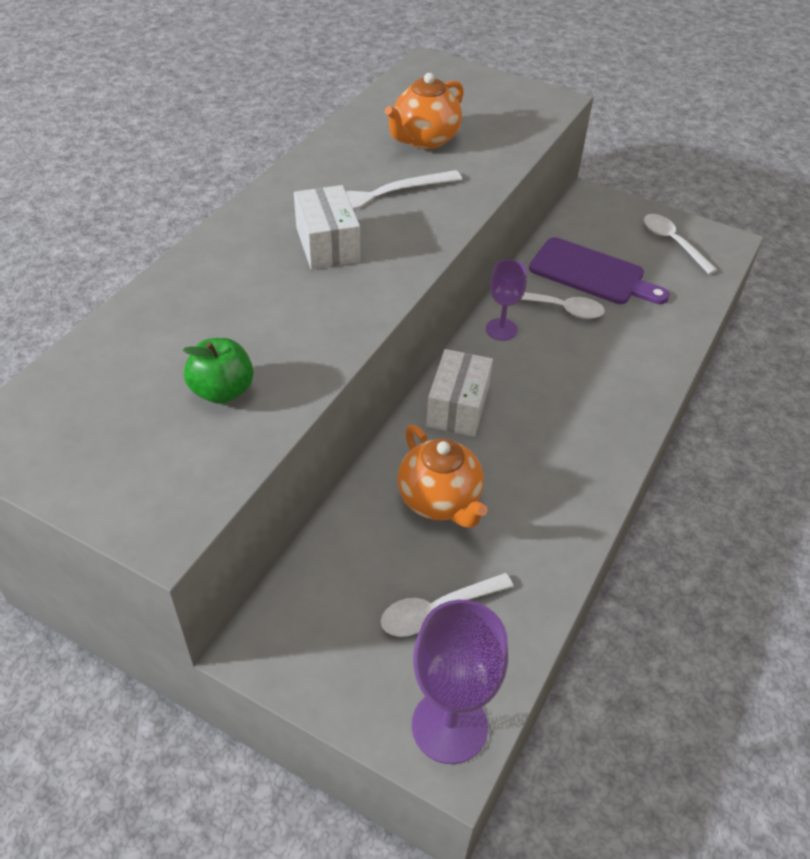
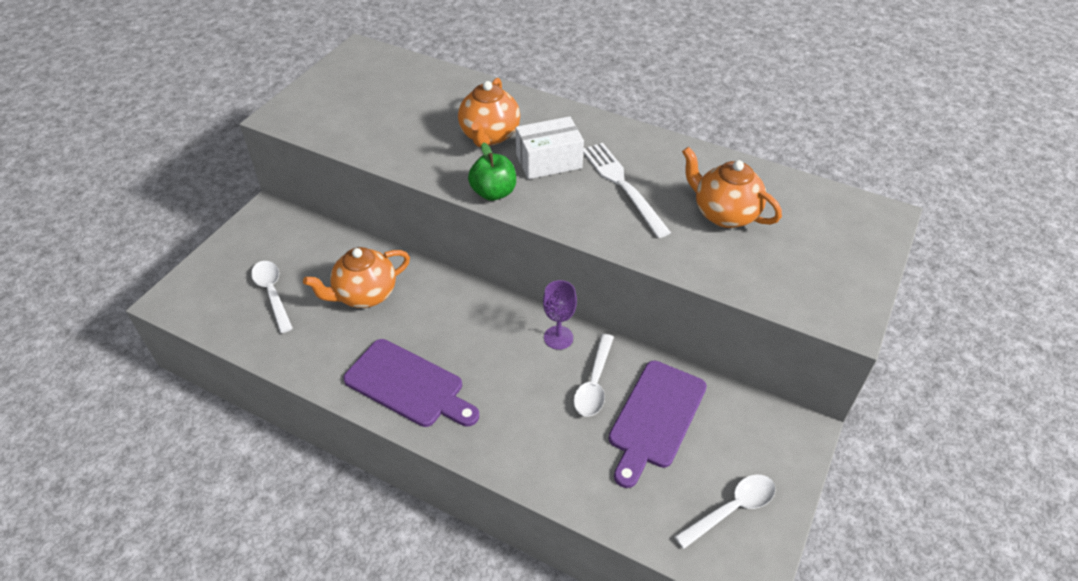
camera: 90 degrees right, 0 degrees up
green apple [183,338,254,404] -> green apple moved to [468,143,516,201]
purple goblet [412,600,508,764] -> none
white box [426,349,493,437] -> none
none -> purple cutting board [343,339,479,427]
none -> orange teapot [458,78,520,147]

